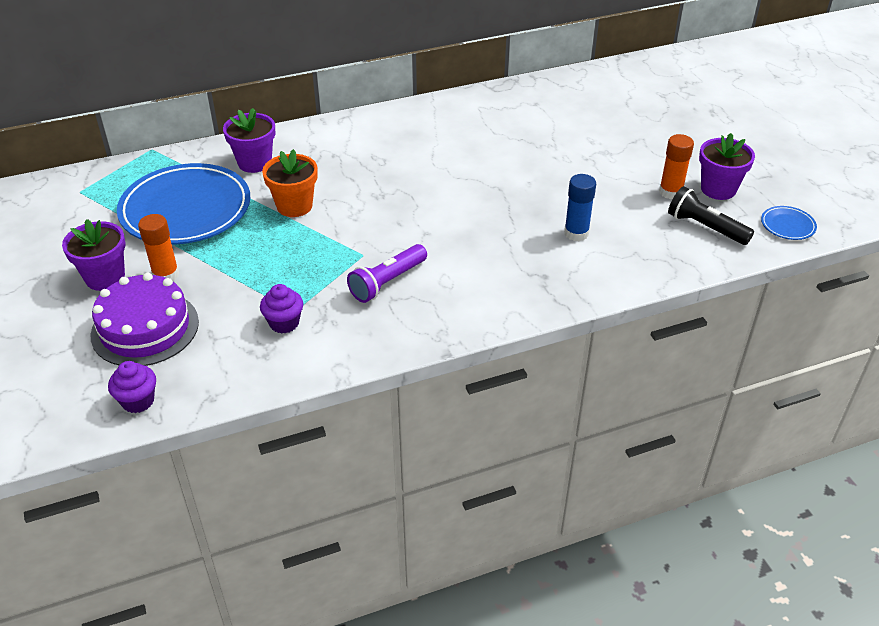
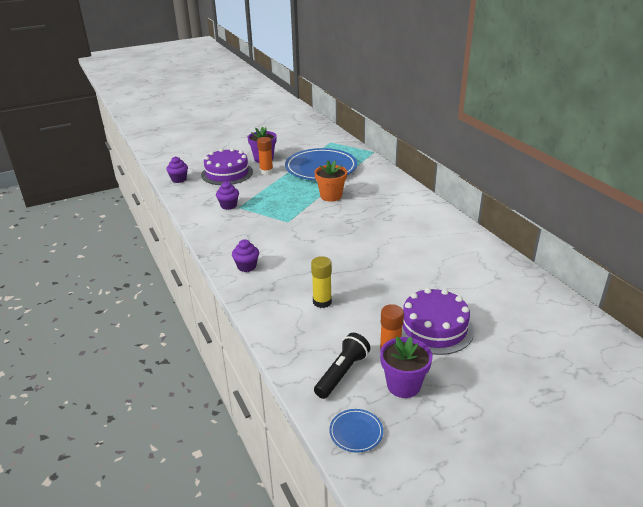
camera: 85 degrees right, 10 degrees down
purple flower pot [223,108,275,173] -> none
purple flashlight [347,244,427,303] -> none
blue glue stick [564,174,596,241] -> yellow glue stick [311,256,332,308]
none -> purple cupcake [232,239,259,272]
none -> purple cake [402,288,474,355]

